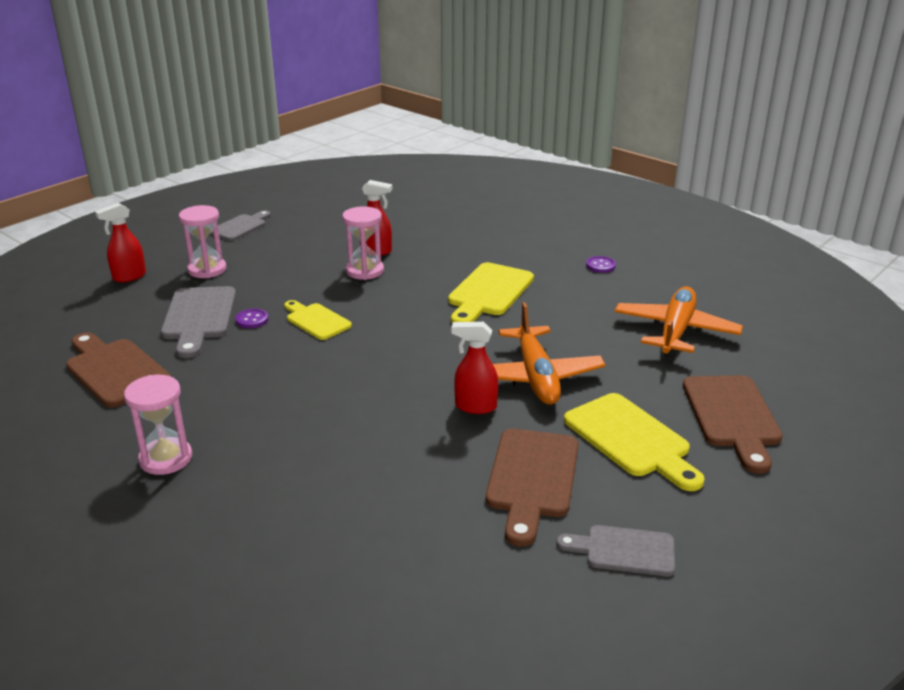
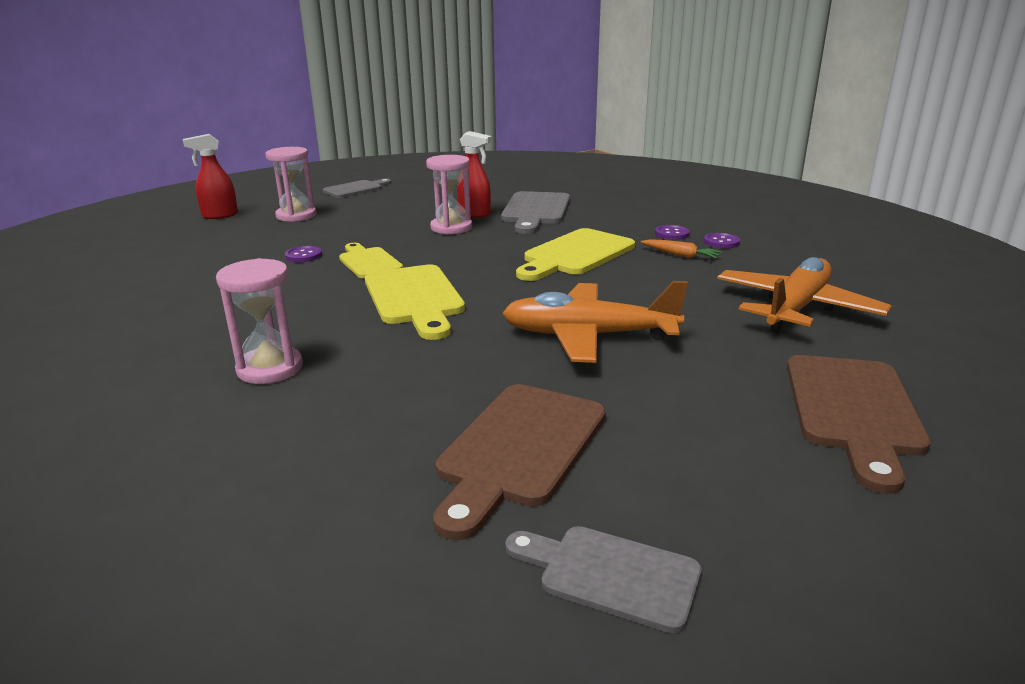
camera: 15 degrees right, 5 degrees down
brown cutting board [66,332,171,408] -> none
pink hourglass [124,375,192,475] -> pink hourglass moved to [216,258,303,384]
grey cutting board [161,286,236,358] -> grey cutting board moved to [501,191,570,234]
red spray bottle [452,322,498,414] -> none
orange plane [493,302,606,405] -> orange plane turned 90 degrees clockwise [502,281,688,363]
yellow cutting board [564,393,705,491] -> yellow cutting board moved to [365,264,465,340]
none -> orange carrot [641,239,722,259]
none -> purple button [655,225,690,240]

